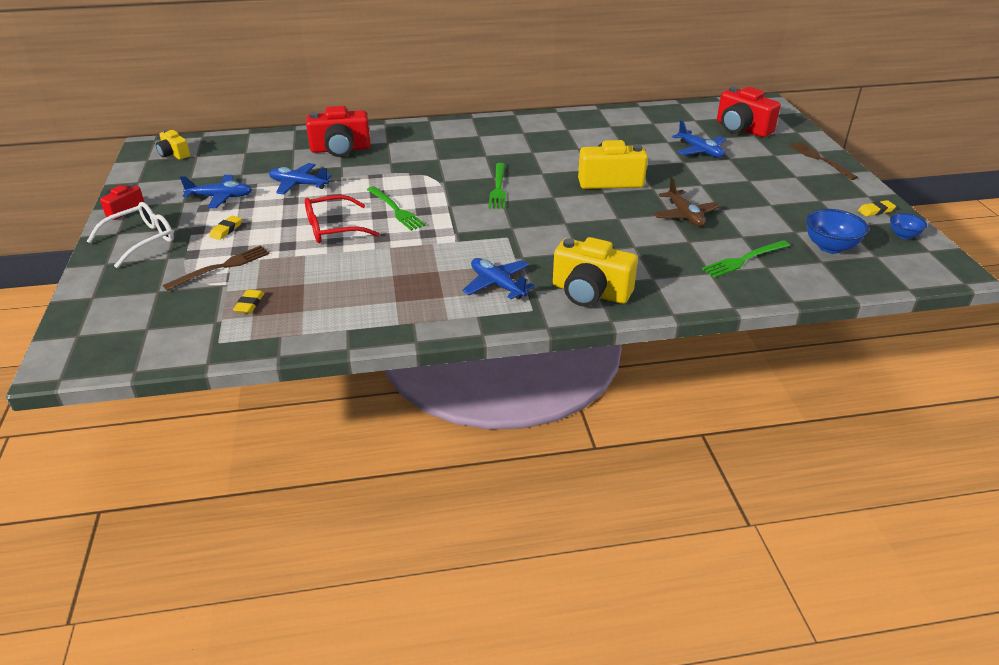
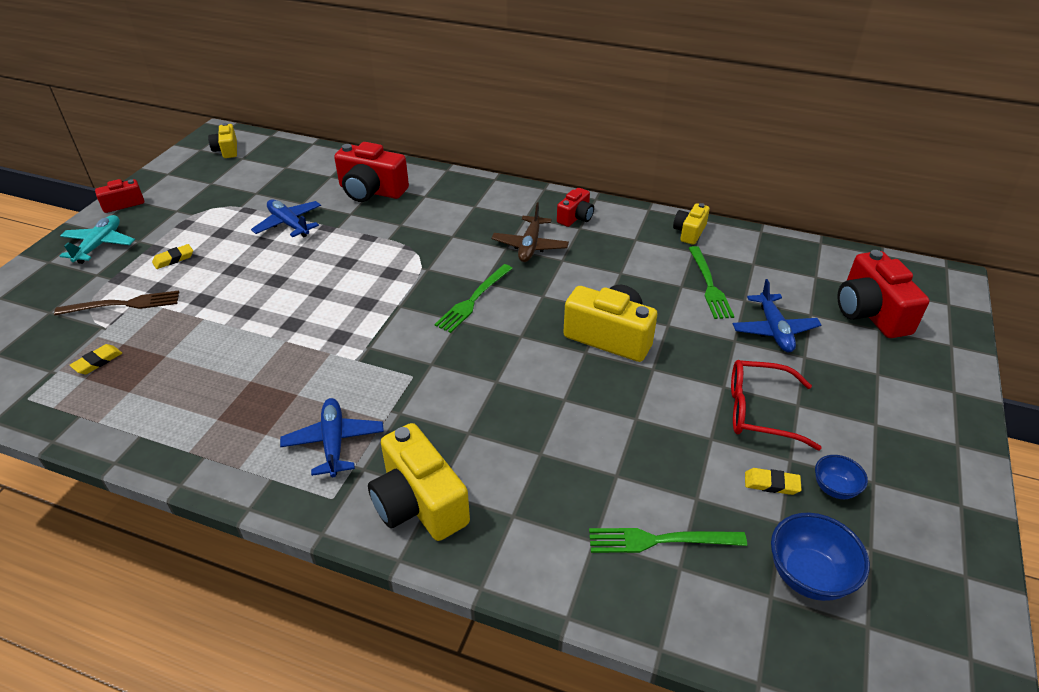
camera: 30 degrees right, 5 degrees up
white glasses [87,202,174,268] -> turquoise plane [60,215,135,264]
blue plane [180,175,252,208] -> none
red glasses [305,195,380,243] -> red glasses moved to [731,360,822,450]
green fork [367,186,426,231] -> green fork moved to [689,246,734,319]
brown plane [653,178,720,227] -> brown plane moved to [492,202,569,262]
brown fork [789,142,858,180] -> none
yellow eraser [858,200,896,216] -> yellow eraser moved to [745,468,802,495]
blue bowl [890,213,927,239] -> blue bowl moved to [815,455,868,499]
none -> red camera [557,188,594,227]
none -> yellow camera [673,203,710,245]

